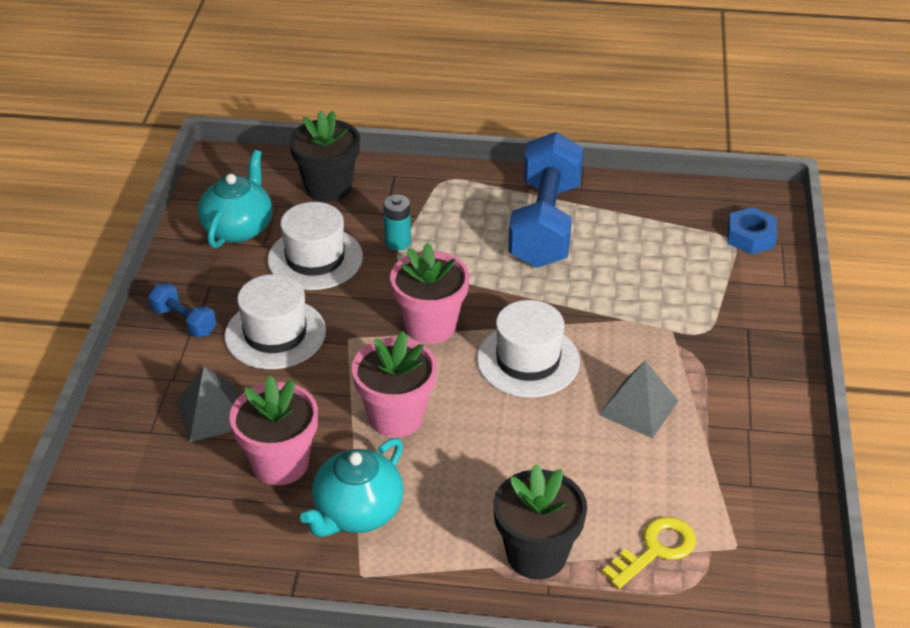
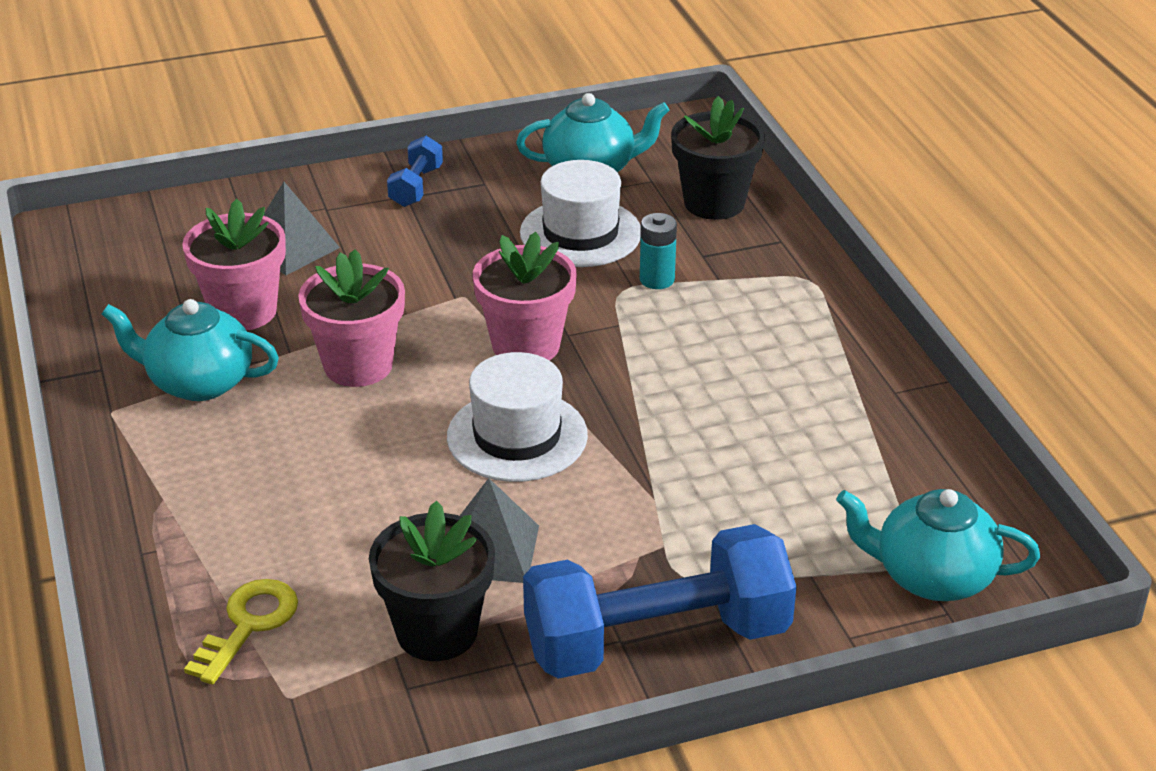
camera: 65 degrees right, 5 degrees down
white hat [225,274,326,369] -> none
black flower pot [493,464,587,579] -> black flower pot moved to [369,501,495,661]
blue dumbbell [508,132,584,268] -> blue dumbbell moved to [523,524,796,679]
yellow key [602,517,696,589] -> yellow key turned 90 degrees counterclockwise [184,579,298,685]
blue nut [728,207,777,254] -> turquoise teapot [836,489,1040,601]

